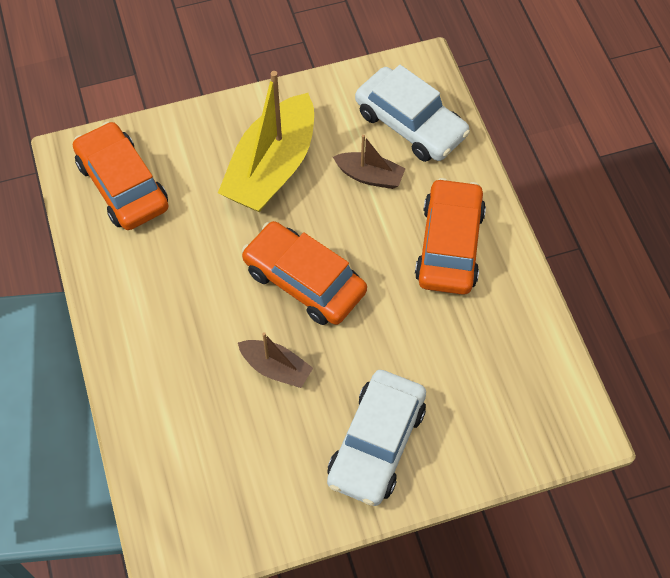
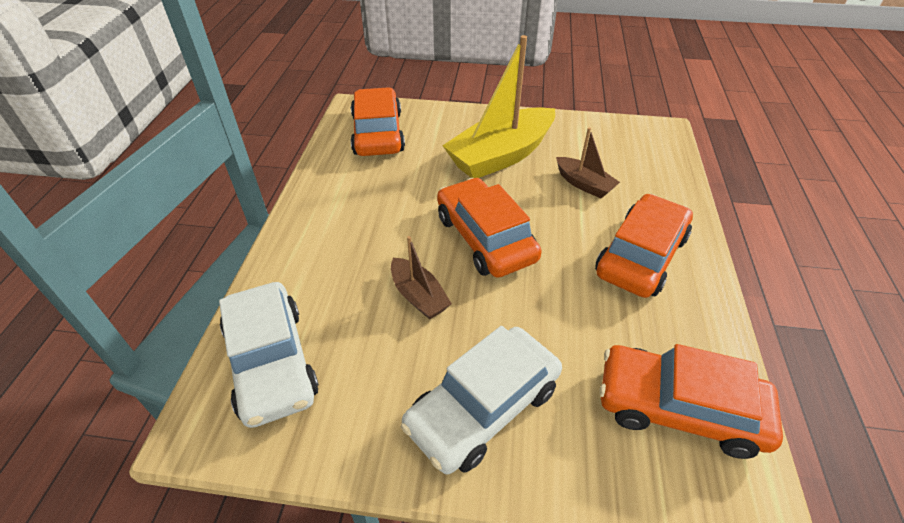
camera: 25 degrees right, 15 degrees down
white car [355,65,470,162] -> white car moved to [219,282,319,428]
none -> orange car [599,344,783,459]

